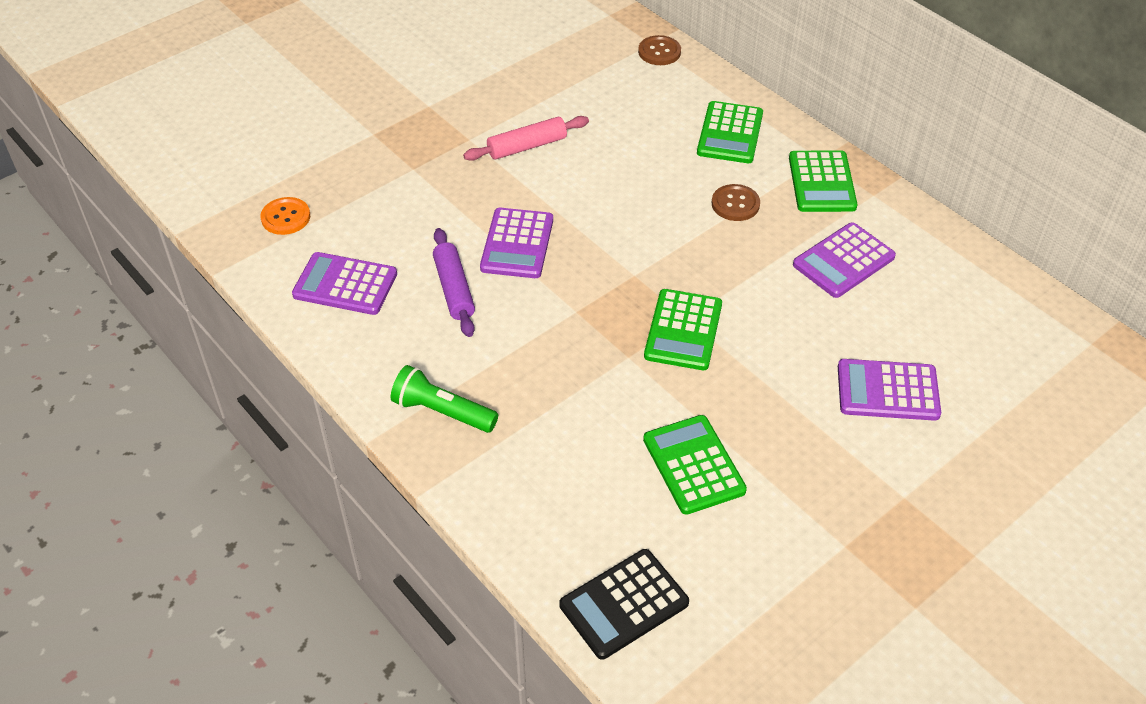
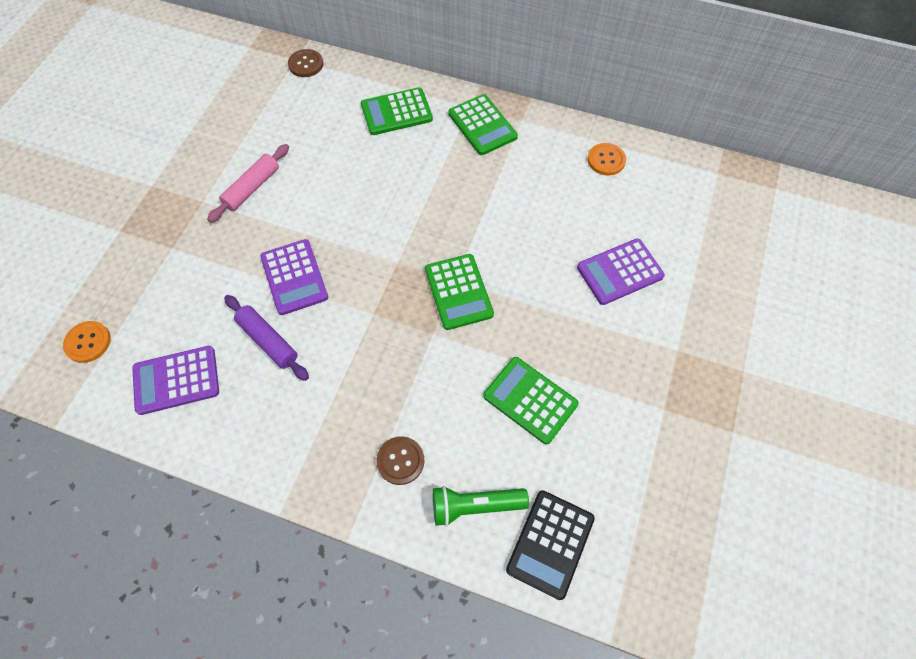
camera: 30 degrees left, 15 degrees up
green flashlight [391,365,498,433] -> green flashlight moved to [433,486,529,526]
green calculator [697,101,763,163] -> green calculator turned 90 degrees clockwise [361,87,433,135]
brown button [712,184,760,221] -> brown button moved to [376,436,424,485]
purple calculator [793,222,896,298] -> none
none -> orange button [588,143,626,175]

